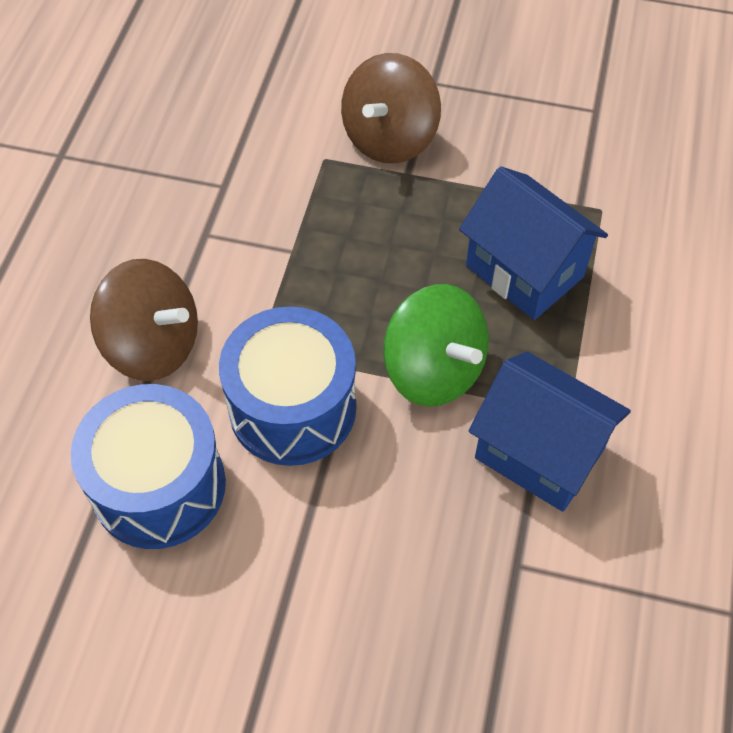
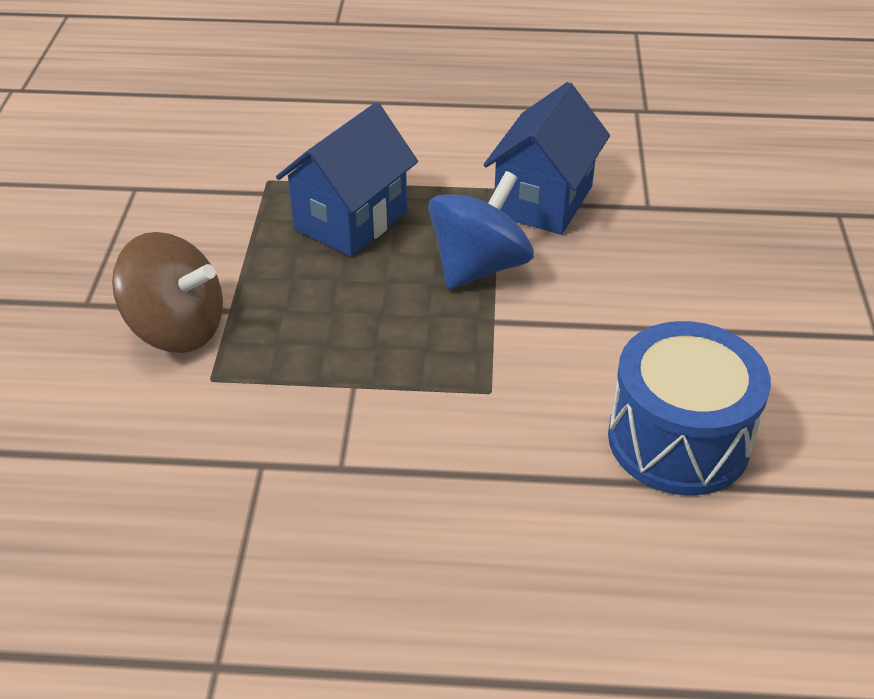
camera: 100 degrees left, 15 degrees down
brown spinning top [90,259,198,381] -> none
blue drum [219,306,356,466] -> none
green spinning top [383,284,489,407] -> blue spinning top [428,171,534,289]

